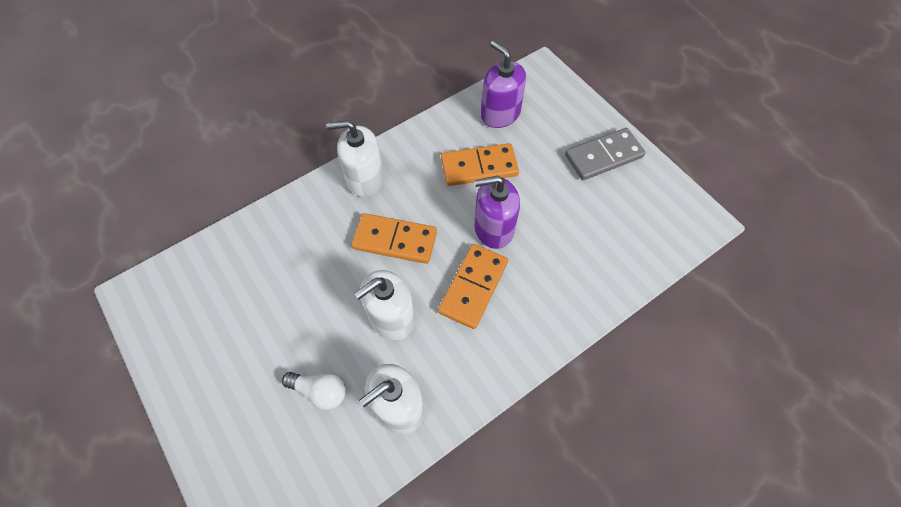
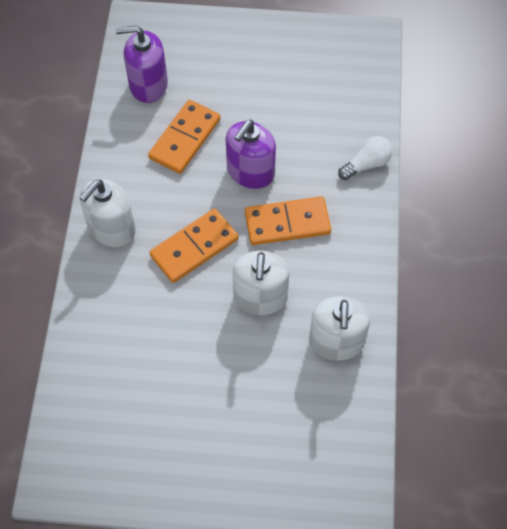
camera: 50 degrees left, 0 degrees up
white light bulb [282,372,346,410] -> white light bulb moved to [338,136,392,180]
orange domino [438,244,508,329] -> orange domino turned 75 degrees counterclockwise [245,197,331,245]
grey domino [565,128,646,180] -> none

